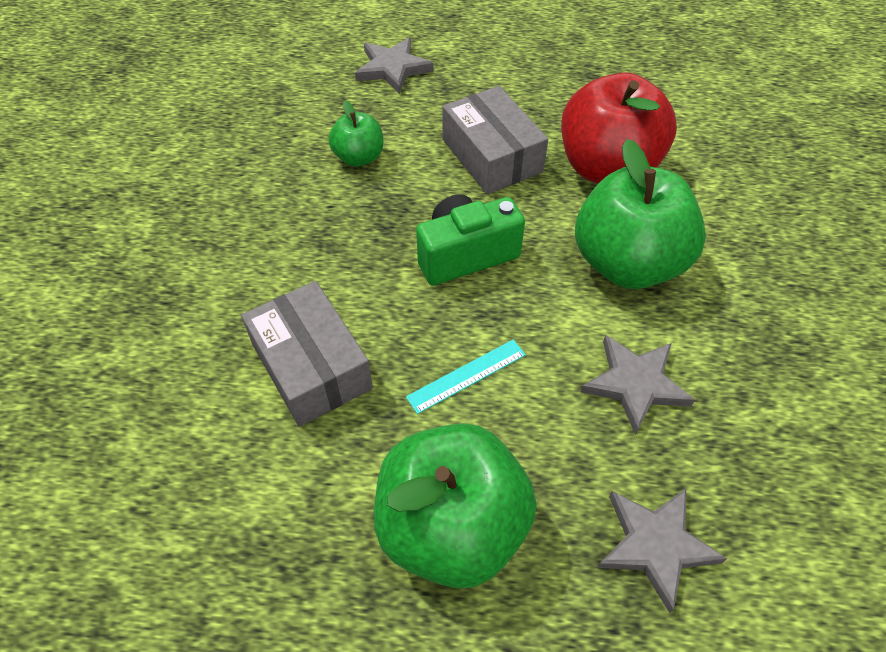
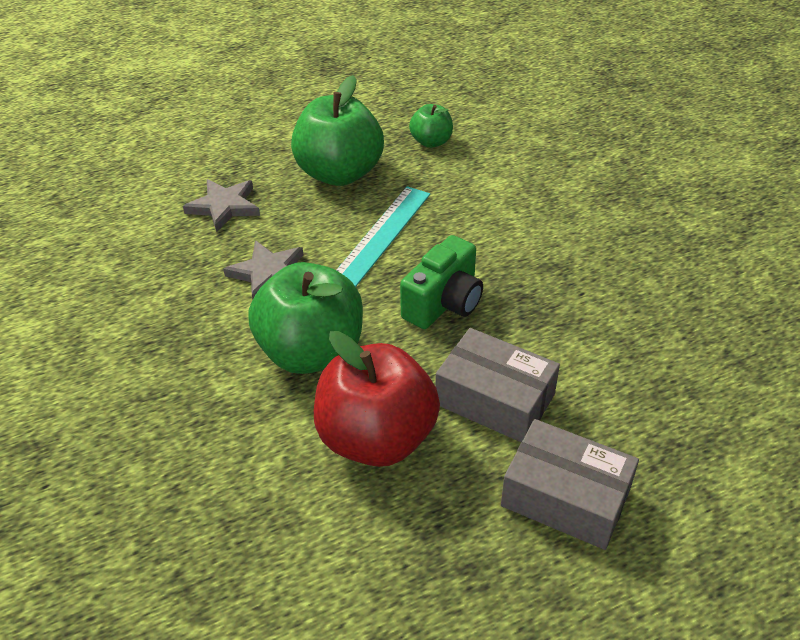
camera: 150 degrees right, 10 degrees down
grey box [241,281,373,427] -> grey box moved to [501,419,639,550]
green apple [328,100,383,167] -> green apple moved to [409,104,453,148]
grey star [355,37,433,94] -> none
turquoise ruler [406,339,526,414] -> turquoise ruler [336,186,430,287], size x1.69

